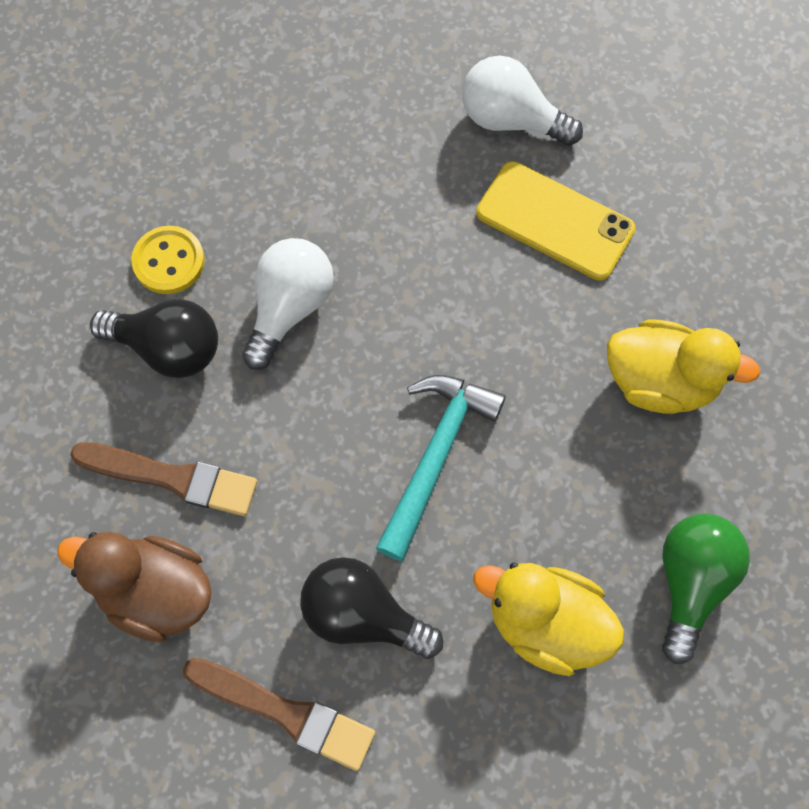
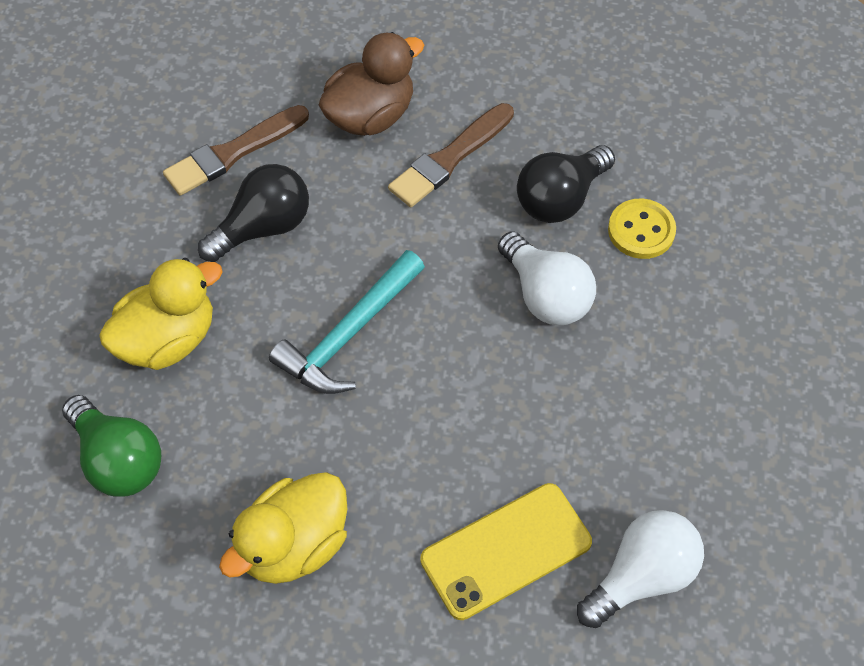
camera: 120 degrees right, 10 degrees down
turquoise hammer [376,375,506,561] -> turquoise hammer turned 75 degrees clockwise [269,250,425,394]

